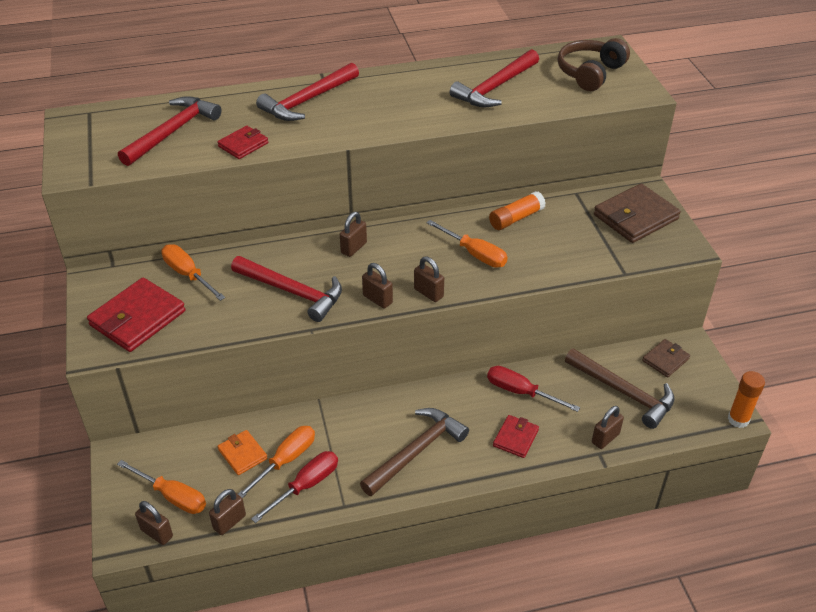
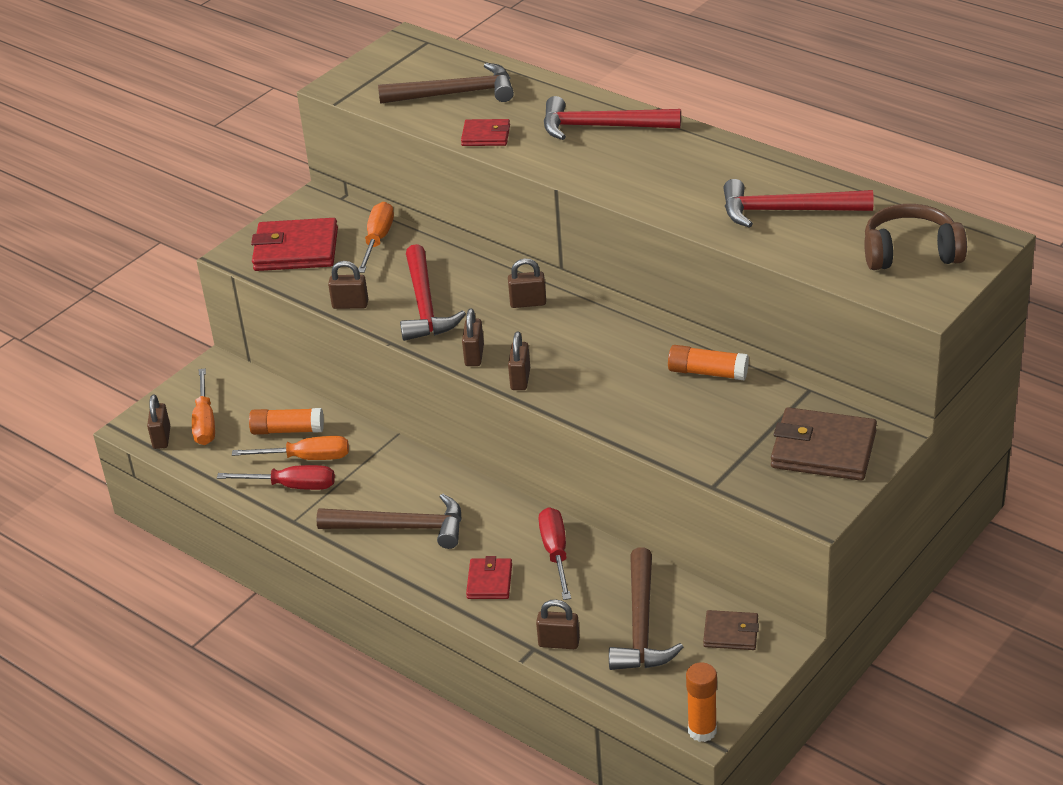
camera: 55 degrees right, 5 degrees down
red hammer [118,96,221,166] -> brown hammer [378,63,514,104]
brown padlock [209,489,246,535] -> brown padlock moved to [328,261,368,309]
orange wallet [217,430,268,475] -> orange glue stick [249,408,324,435]
orange screwdriver [426,220,508,268] -> none
red wallet [493,415,539,458] -> red wallet turned 75 degrees counterclockwise [466,556,512,599]

